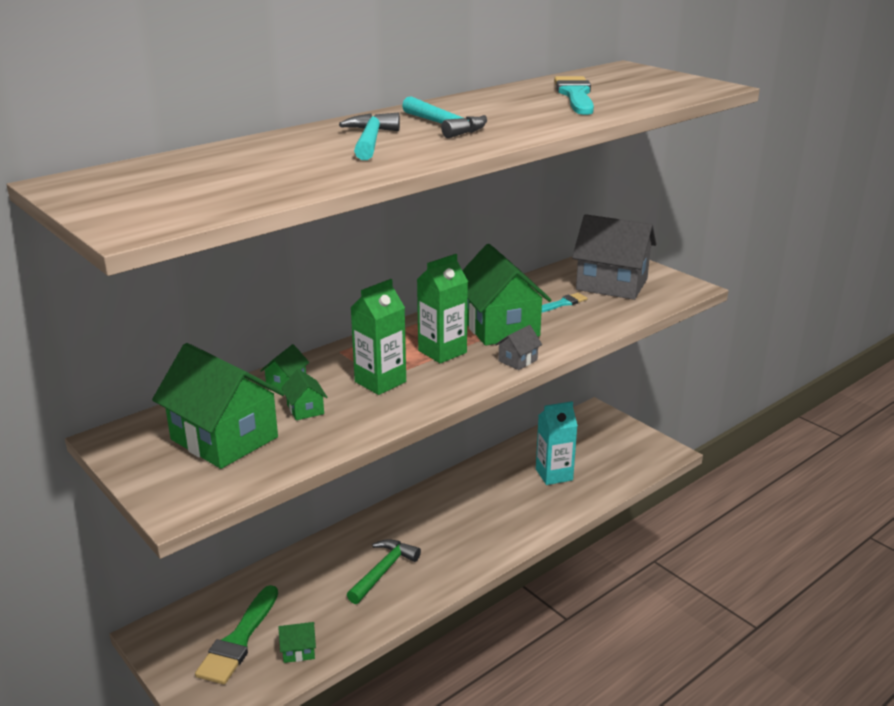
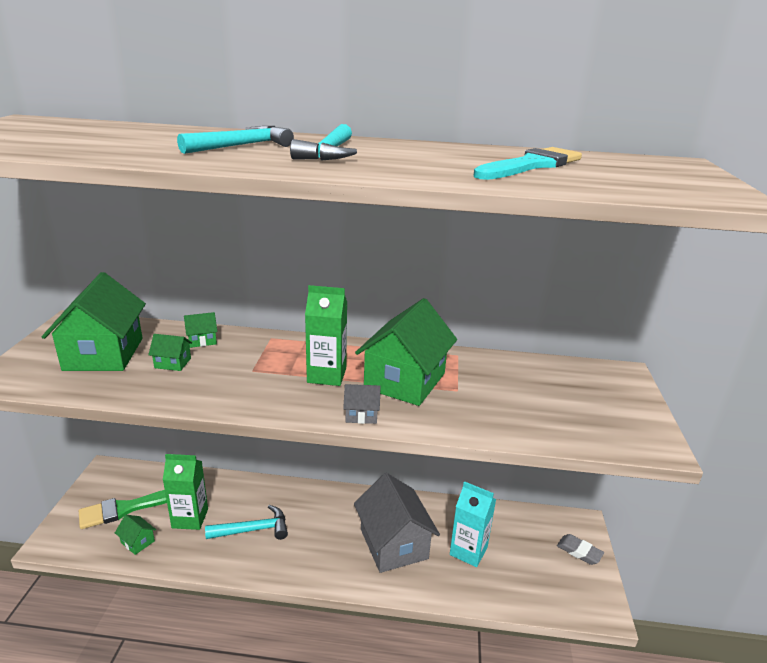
camera: 45 degrees right, 0 degrees up
green house [281,369,327,420] -> green house turned 75 degrees clockwise [148,334,192,371]
green hammer [347,539,421,604] -> turquoise hammer [205,505,288,540]
green carton [350,279,406,395] -> green carton moved to [163,454,208,530]
turquoise brush [542,293,587,313] -> none
grey house [572,214,656,300] -> grey house moved to [354,473,440,573]
none -> grey eraser [557,534,604,565]

